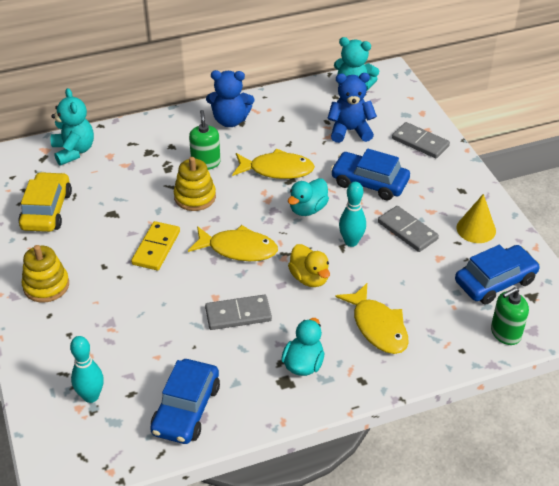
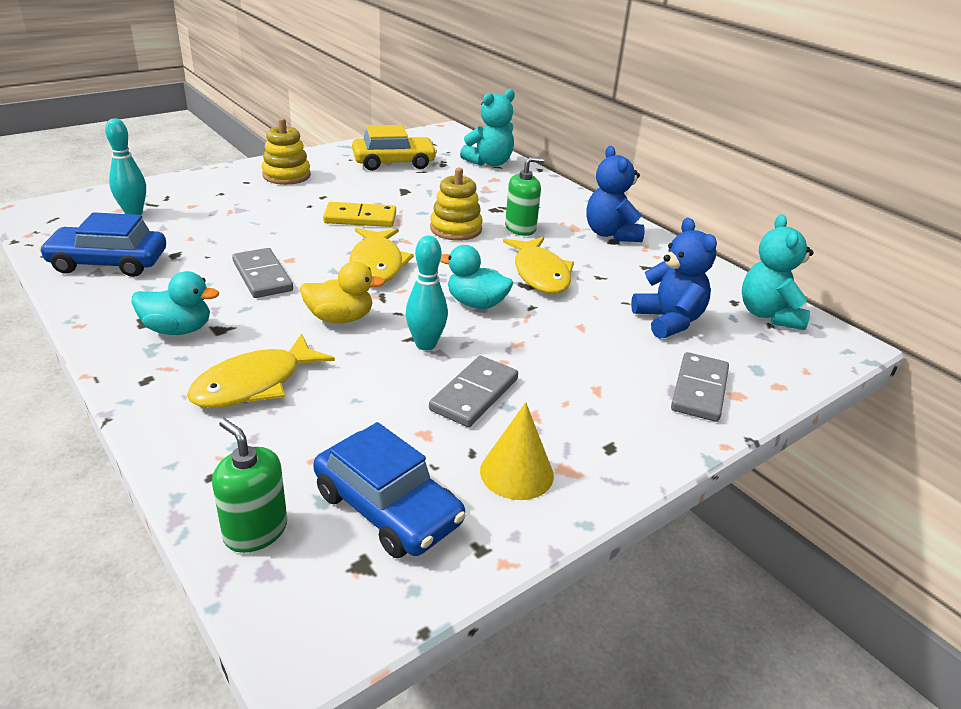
camera: 70 degrees right, 10 degrees down
yellow duck [288,244,330,287] -> yellow duck turned 135 degrees counterclockwise [300,261,385,323]
blue car [331,149,410,200] -> none

